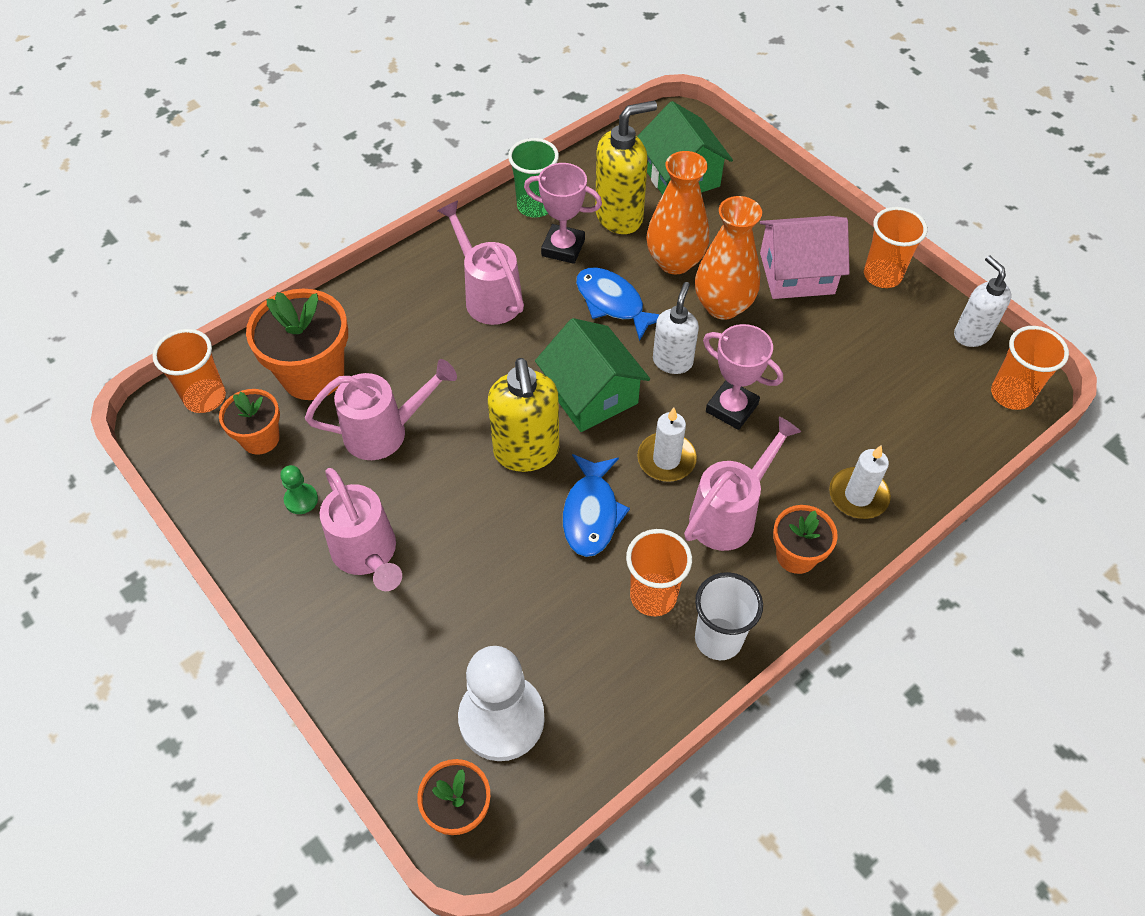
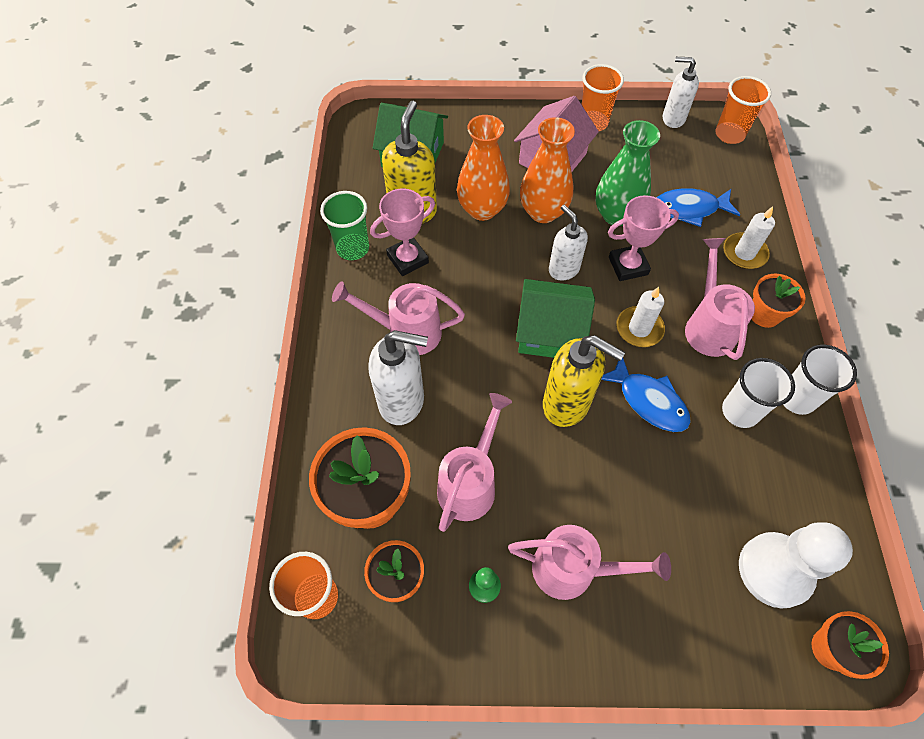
camera: 50 degrees left, 5 degrees up
blue fish [576,267,660,341] -> blue fish moved to [657,188,740,227]
orange cup [626,529,692,616] -> white cup [722,358,795,428]
none -> white soap dispenser [368,330,428,425]
none -> green vase [596,120,660,226]

